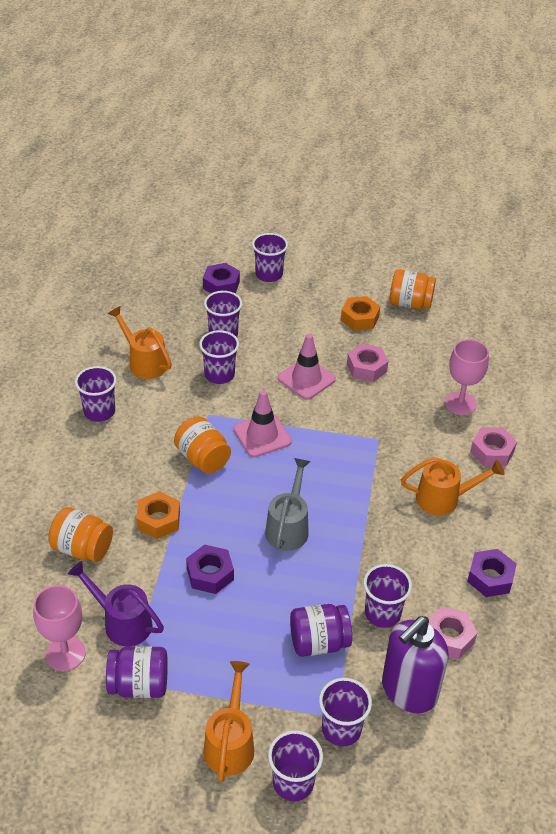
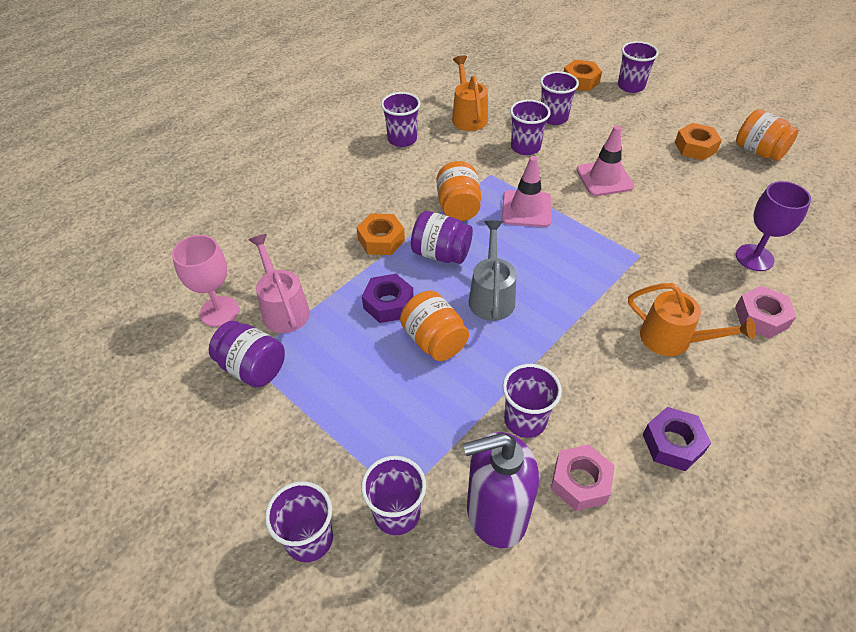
camera: 35 degrees right, 5 degrees up
orange jar [48,507,113,562] -> orange jar moved to [400,291,469,361]
purple watering can [68,561,164,646] -> pink watering can [249,234,310,333]
purple nut [203,263,240,294] -> orange nut [564,60,602,91]
orange watering can [203,661,254,782] -> none
grey watering can [265,458,311,551] -> grey watering can turned 45 degrees counterclockwise [469,220,516,321]
purple jar [290,604,352,657] -> purple jar moved to [411,211,473,264]
pink nut [347,344,388,382] -> none
pink goblet [445,339,489,415] -> purple goblet [736,181,811,271]

